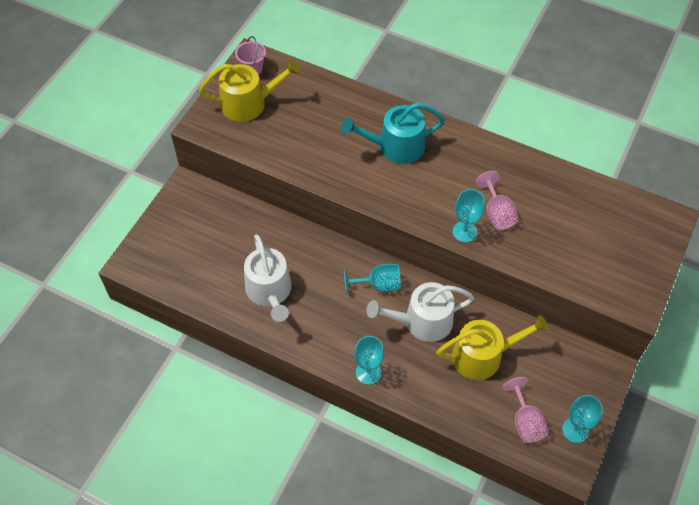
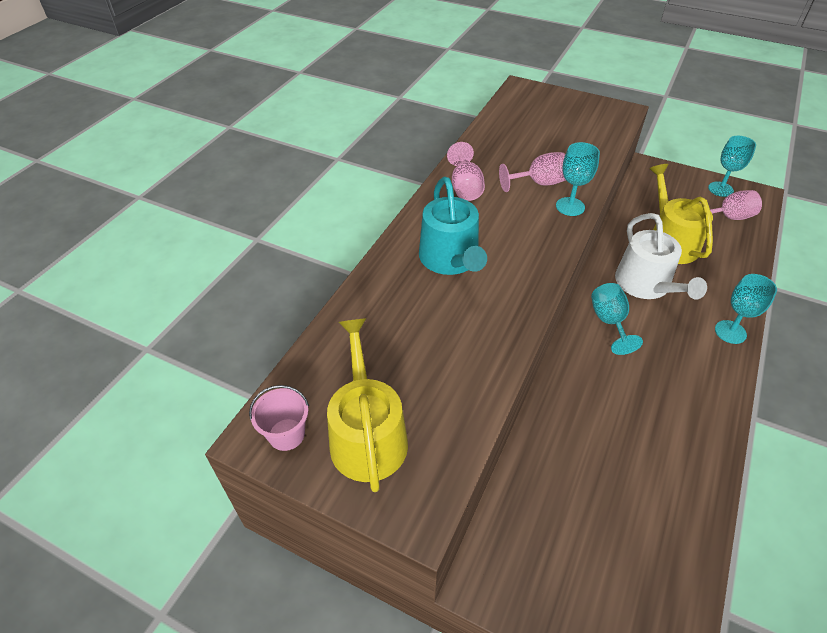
camera: 90 degrees left, 10 degrees down
white watering can [244,234,292,322] -> none
none -> pink goblet [447,142,485,201]

